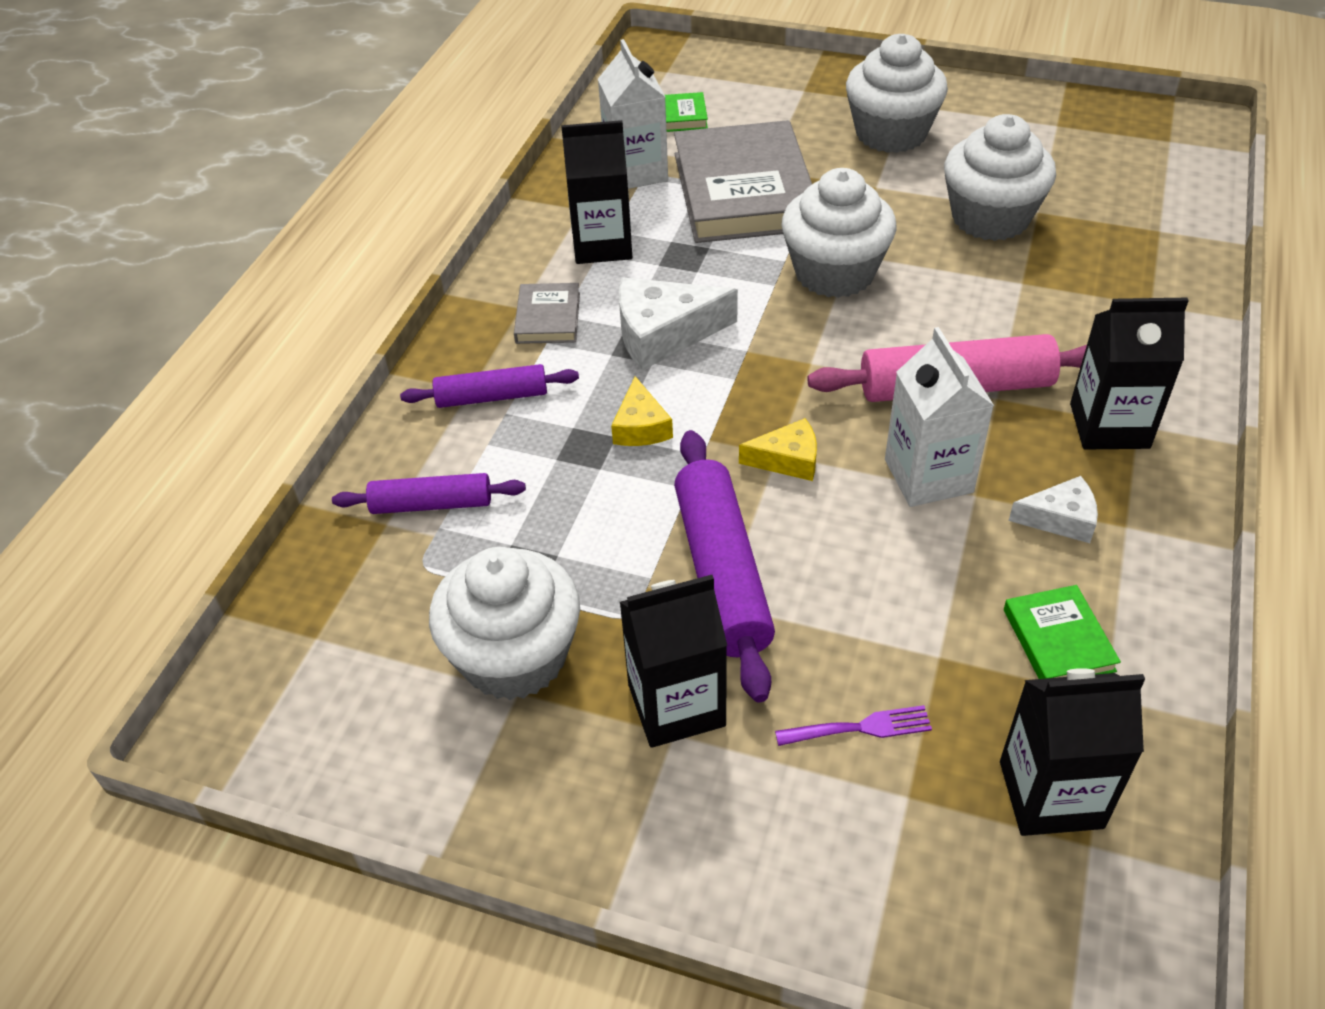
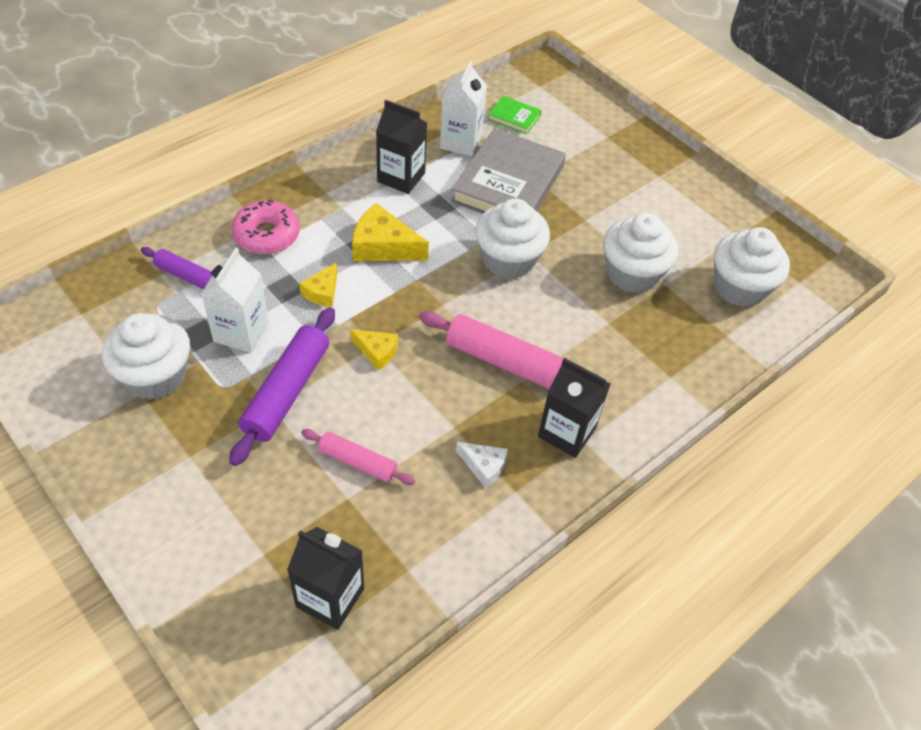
camera: 25 degrees right, 5 degrees up
purple rolling pin [400,364,579,408] -> pink donut [232,199,300,254]
grey book [514,283,580,344] -> none
white cheese [619,277,738,370] -> yellow cheese [352,203,429,261]
black carton [620,575,727,748] -> none
purple fork [775,705,932,746] -> none
white cupcake [846,34,948,153] -> white cupcake moved to [714,227,790,307]
white carton [885,327,994,507] -> white carton moved to [201,248,269,353]
green book [1004,585,1121,679] -> none
none -> pink rolling pin [301,429,416,485]

